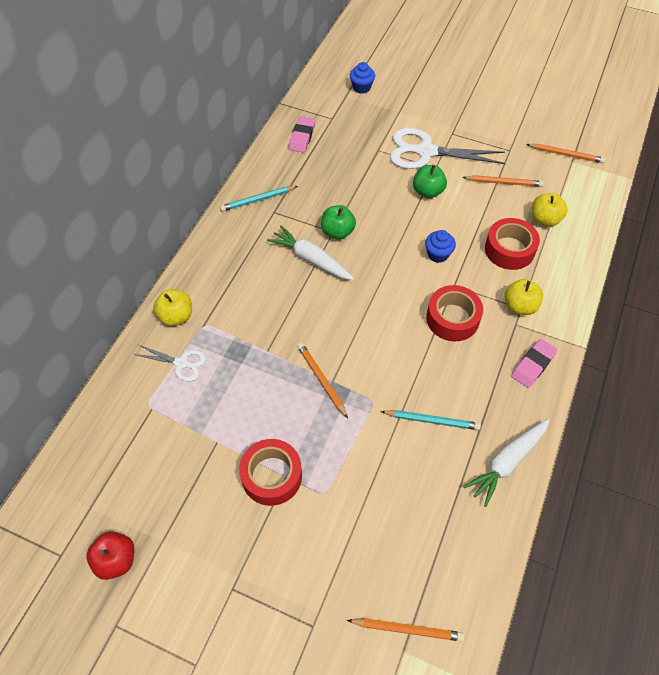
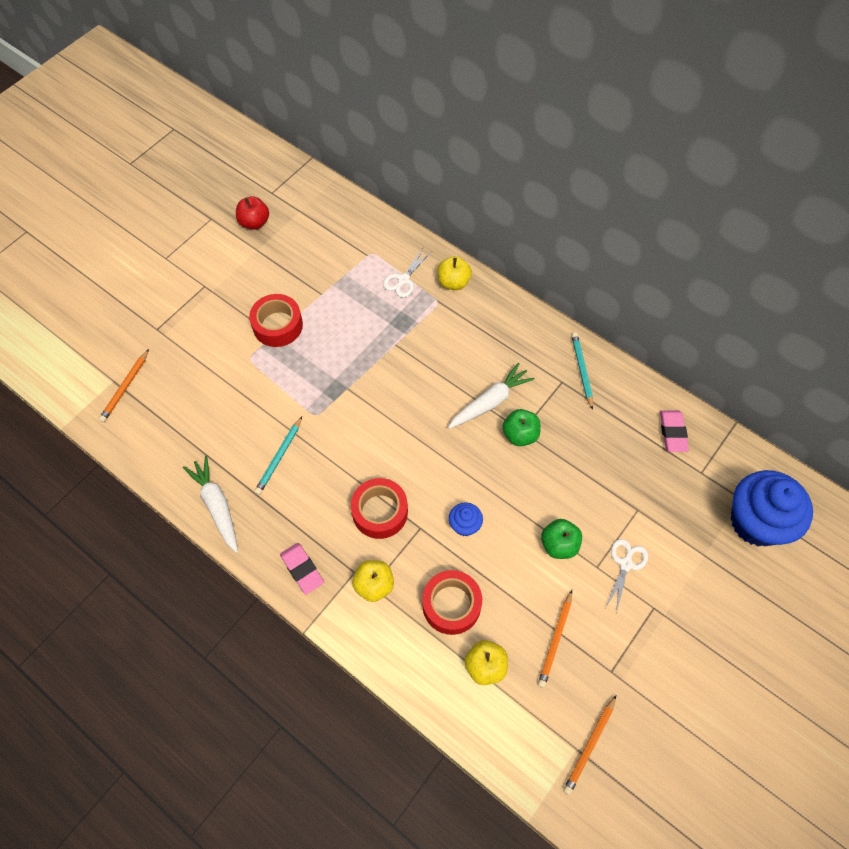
camera: 105 degrees right, 5 degrees up
pink eraser [289,116,315,153] -> pink eraser turned 60 degrees clockwise [660,410,689,452]
orange pencil [297,343,348,418] -> none
blue cupcake [350,62,375,93] -> blue cupcake [731,470,813,546], size x2.21
white scissors [390,128,505,169] -> white scissors [605,539,648,613], size x0.53

